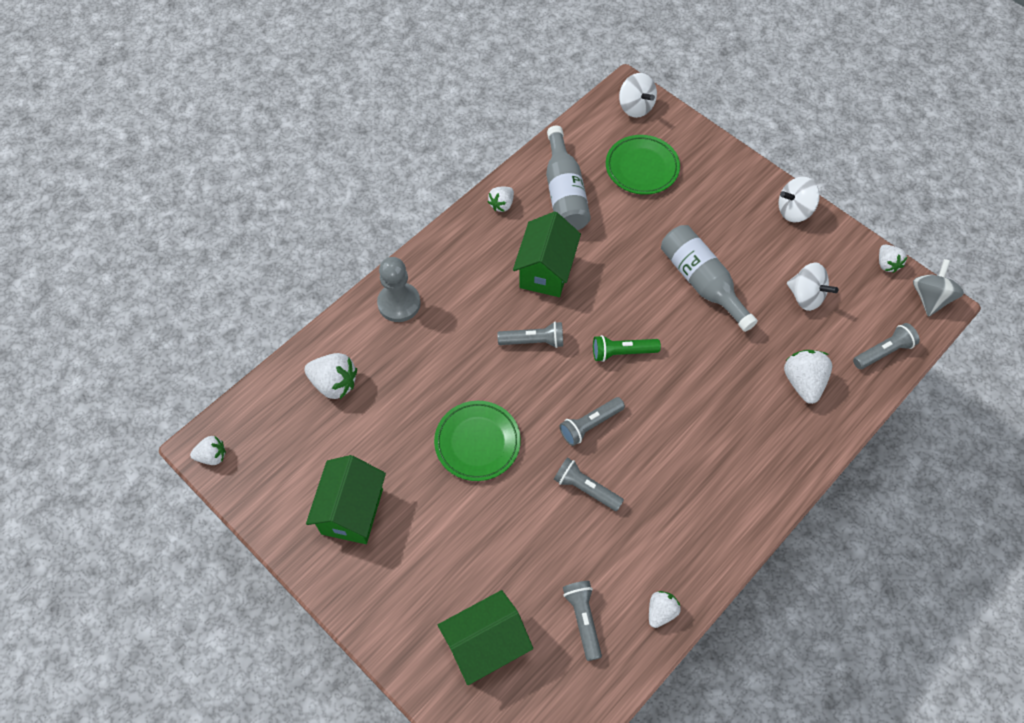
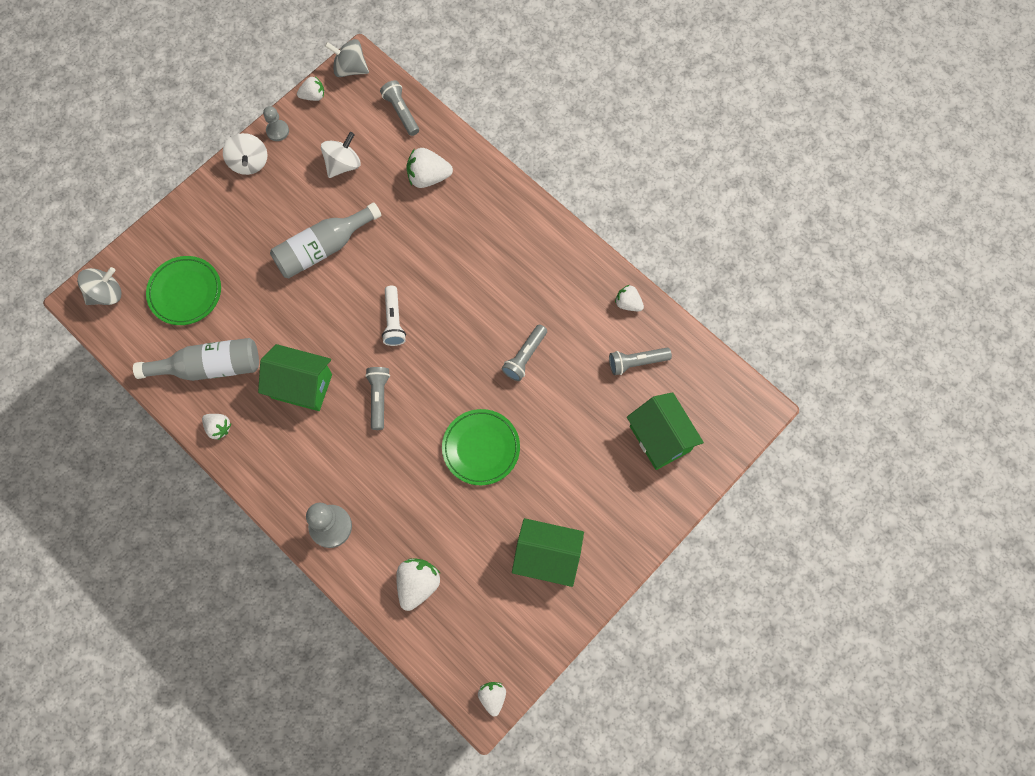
camera: 90 degrees left, 10 degrees up
grey flashlight [559,397,625,446] -> none
green flashlight [593,335,661,362] -> white flashlight [382,286,406,346]
white spinning top [619,73,657,118] -> grey spinning top [77,267,121,305]
none -> grey pawn [263,106,289,141]

